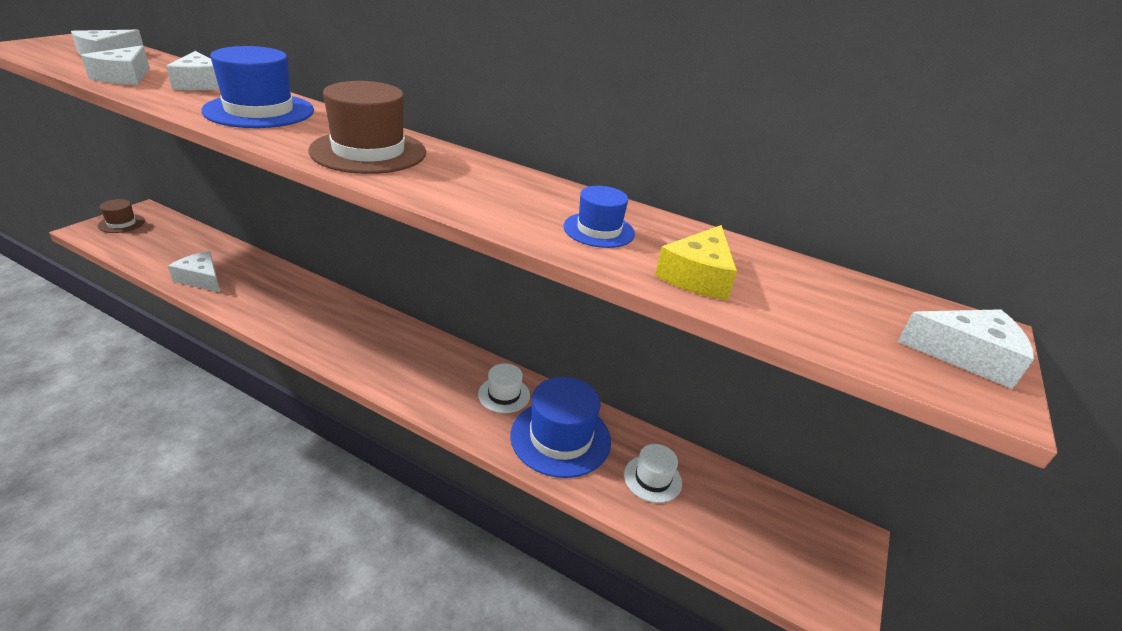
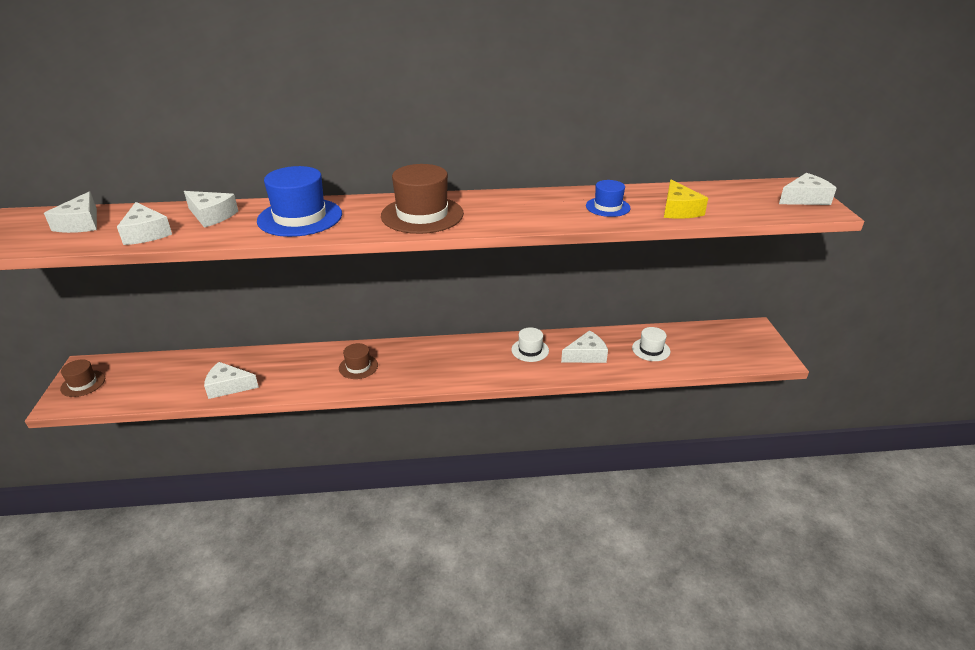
camera: 30 degrees left, 0 degrees up
blue hat [510,377,611,478] -> white cheese [561,330,608,363]
none -> brown hat [339,343,378,379]

